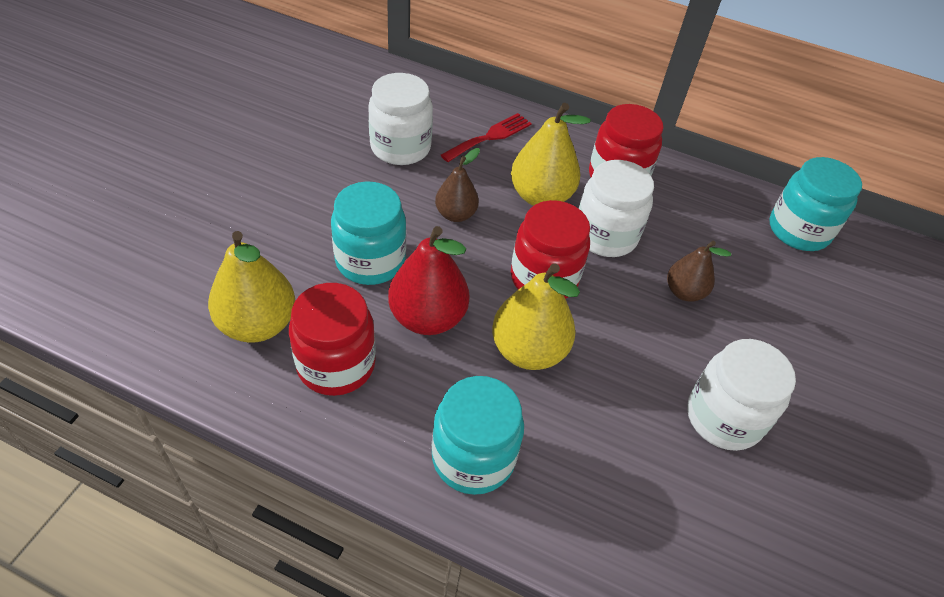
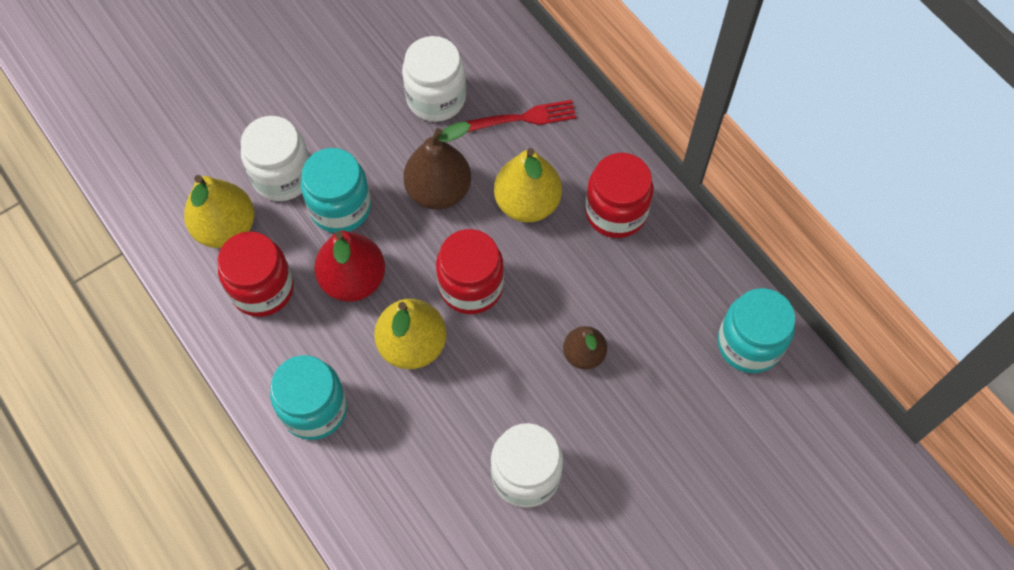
camera: 35 degrees right, 15 degrees up
brown pear [435,148,480,222] -> brown pear [403,122,471,210], size x1.62
white jar [578,160,654,257] -> white jar moved to [241,116,310,201]

